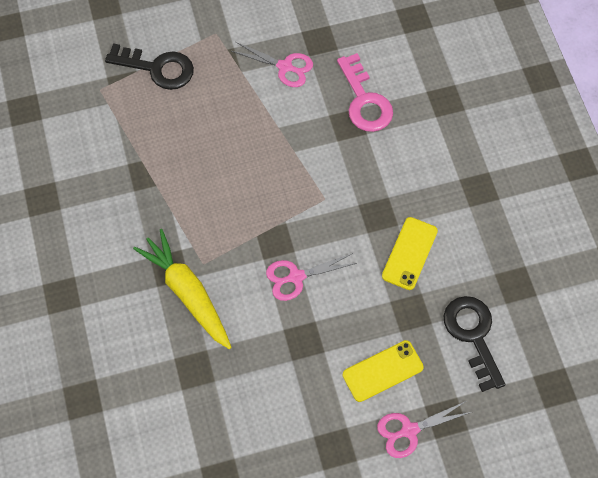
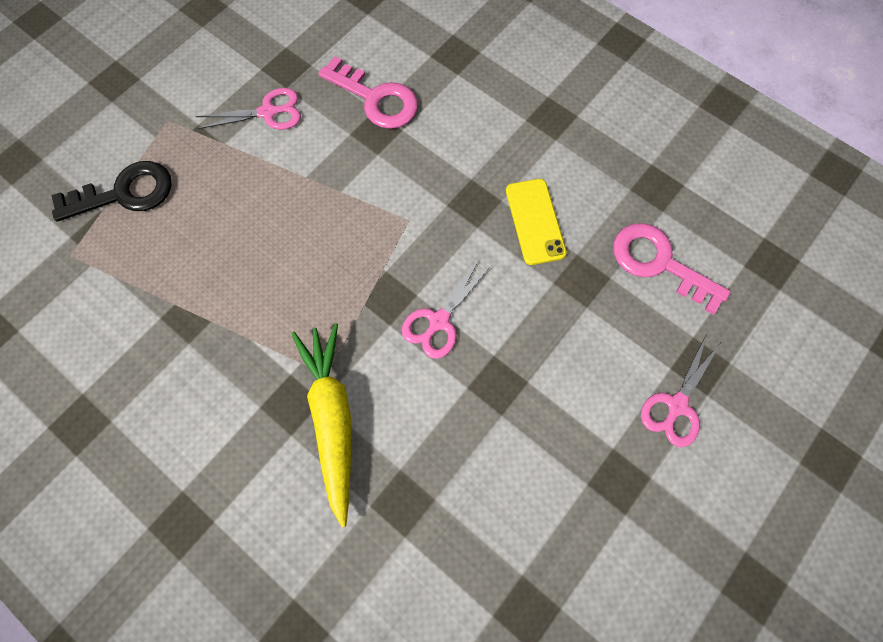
camera: 35 degrees left, 5 degrees up
yellow carrot [133,229,232,349] -> yellow carrot turned 60 degrees clockwise [291,323,351,527]
yellow phone [343,340,424,402] -> none
black key [444,296,506,392] -> pink key [613,223,731,315]

